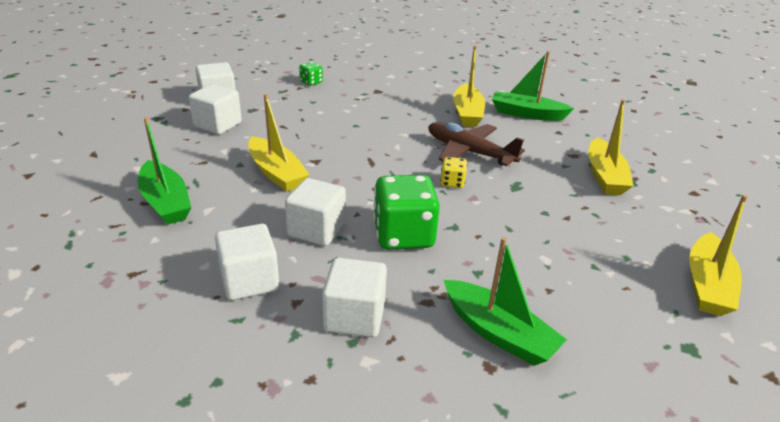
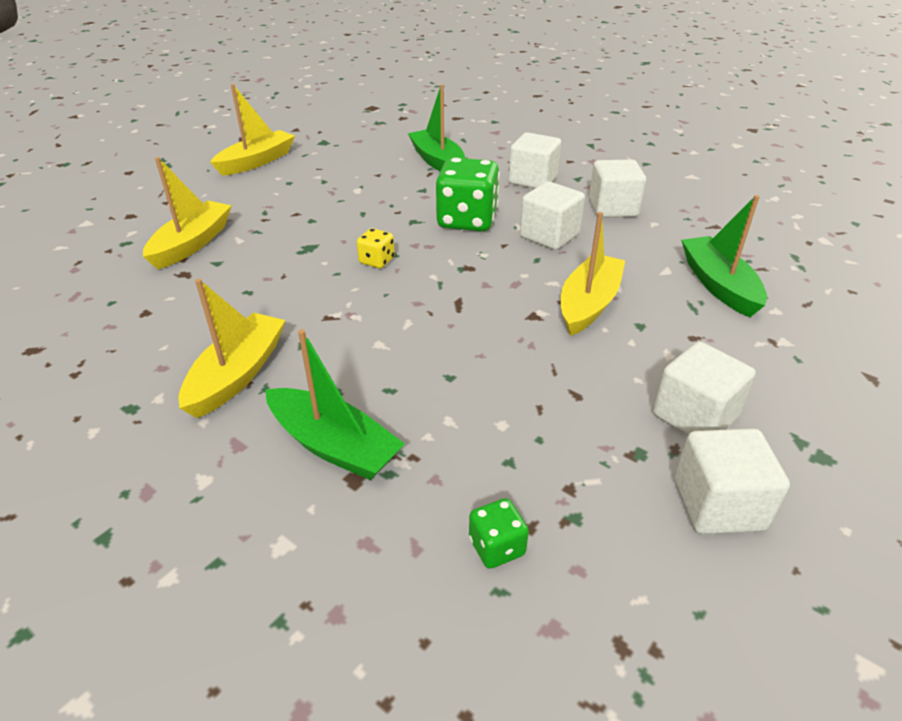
camera: 160 degrees left, 5 degrees up
yellow boat [248,94,310,192] -> yellow boat turned 45 degrees clockwise [561,212,625,336]
brown plane [428,122,525,166] -> none
green boat [492,51,574,121] -> green boat moved to [266,329,405,480]

